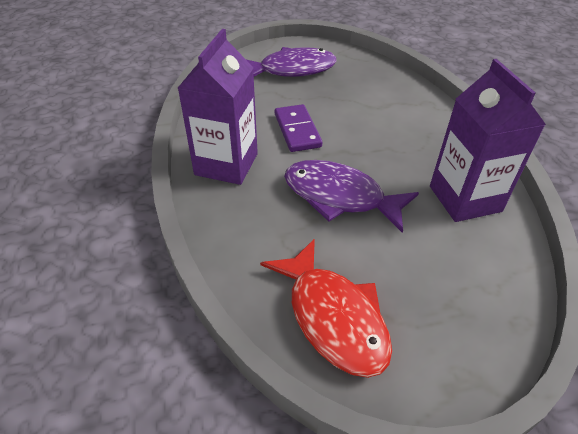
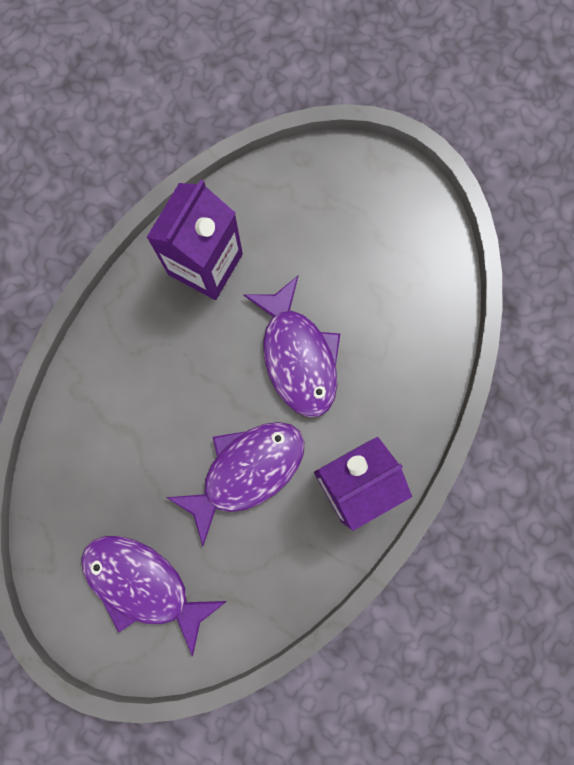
camera: 135 degrees left, 35 degrees up
red fish [260,238,392,378] -> none
purple domino [275,104,322,152] -> purple fish [166,422,304,546]

